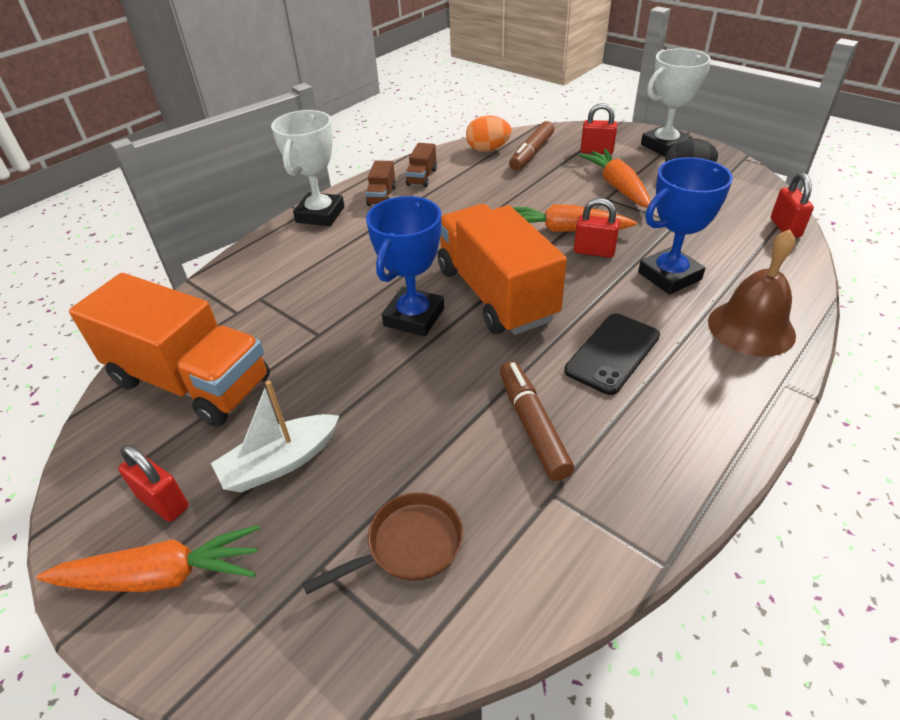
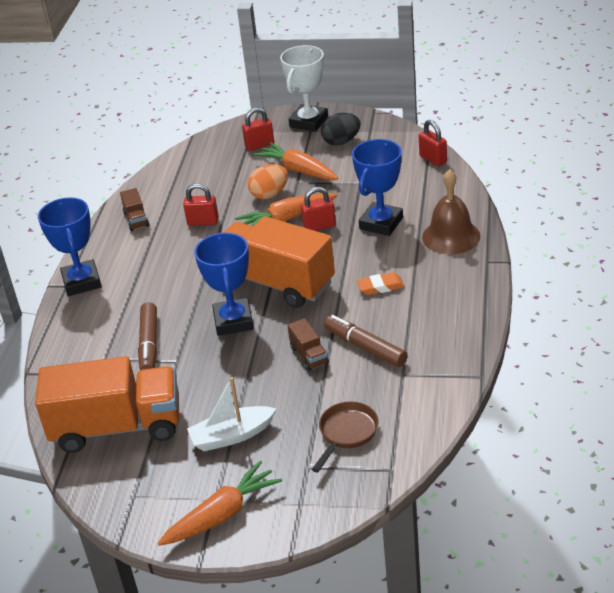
camera: 30 degrees left, 5 degrees down
red padlock [118,445,189,522] -> red padlock moved to [183,183,219,226]
white boat [211,381,339,492] -> white boat turned 45 degrees clockwise [187,377,276,451]
white trophy [271,110,344,226] -> blue trophy [38,197,102,296]
brown truck [366,161,396,206] -> brown truck moved to [287,318,329,371]
orange egg [466,115,512,152] -> orange egg moved to [248,164,288,199]
brown marker [509,121,554,171] -> brown marker moved to [138,302,157,370]
black phone [564,313,660,395] -> orange eraser [357,272,405,295]

